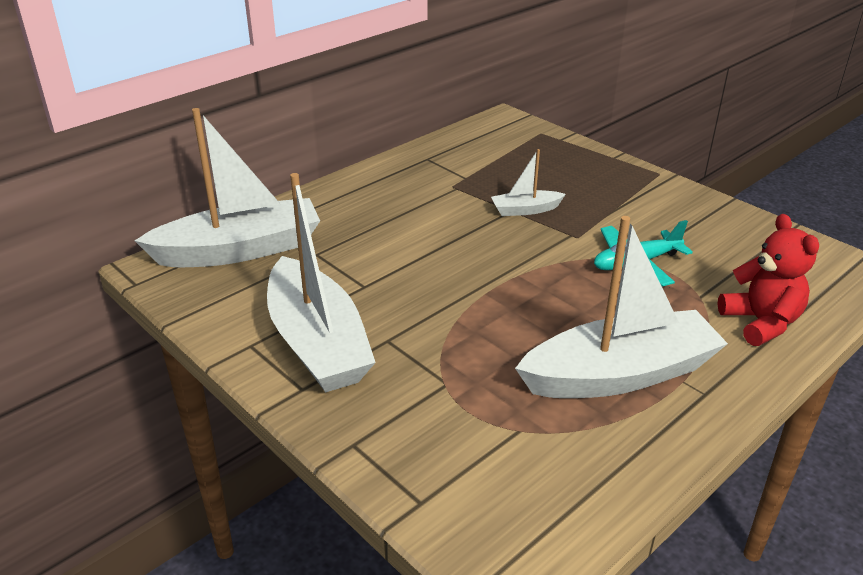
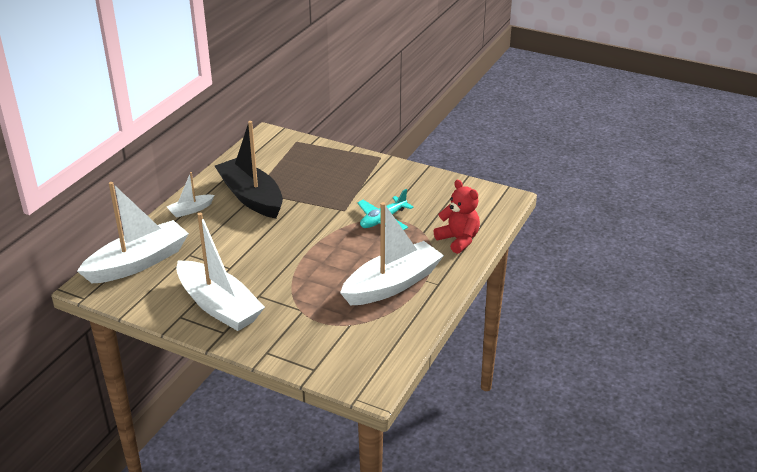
camera: 20 degrees left, 0 degrees up
white boat [491,149,566,216] -> white boat moved to [167,172,214,218]
none -> black boat [215,121,283,218]

